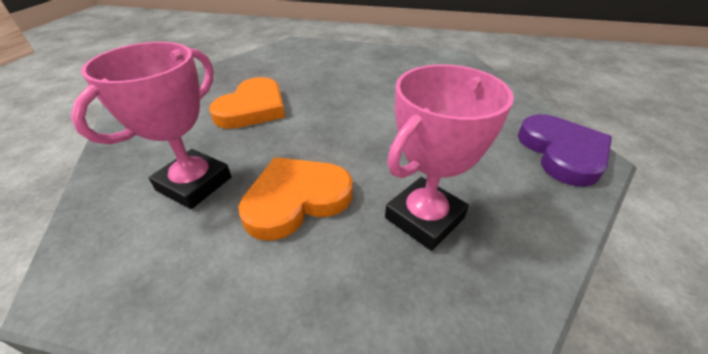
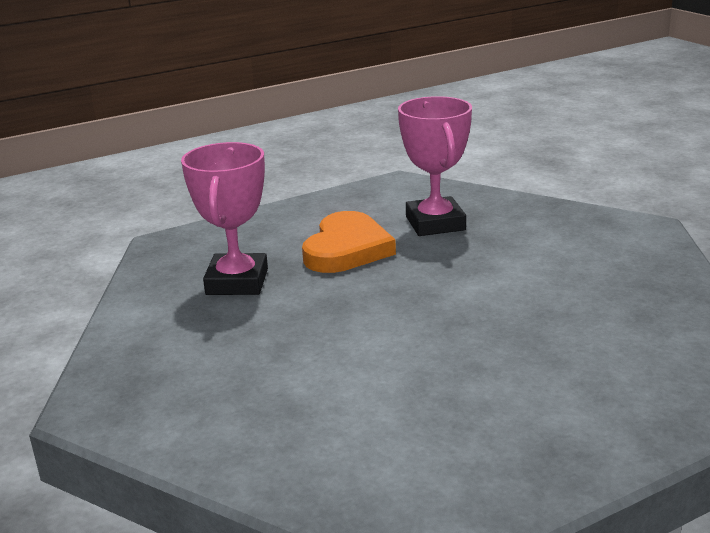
camera: 140 degrees right, 15 degrees down
orange heart [209,77,285,129] -> none
purple heart [518,114,612,187] -> none

